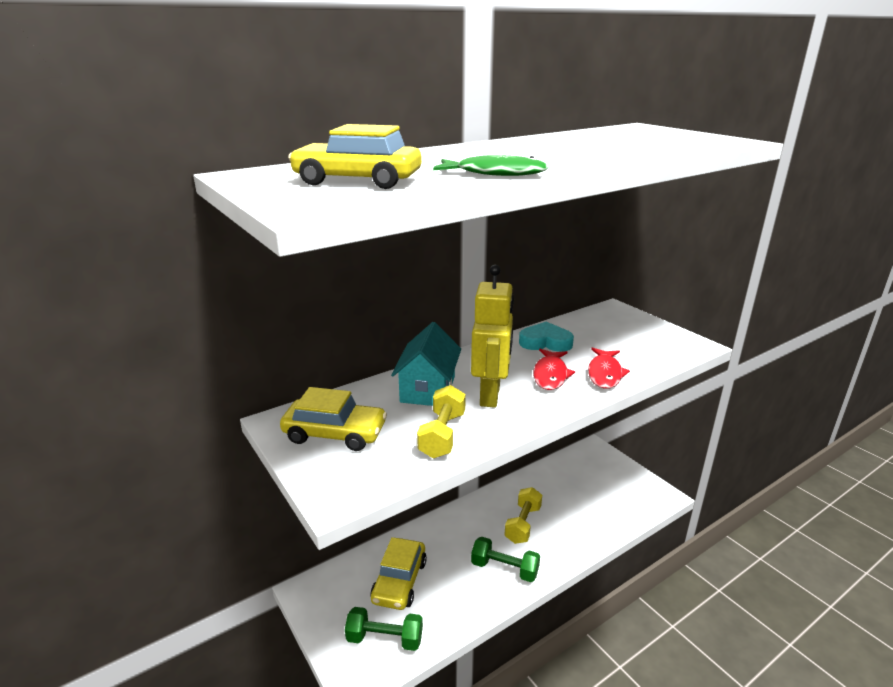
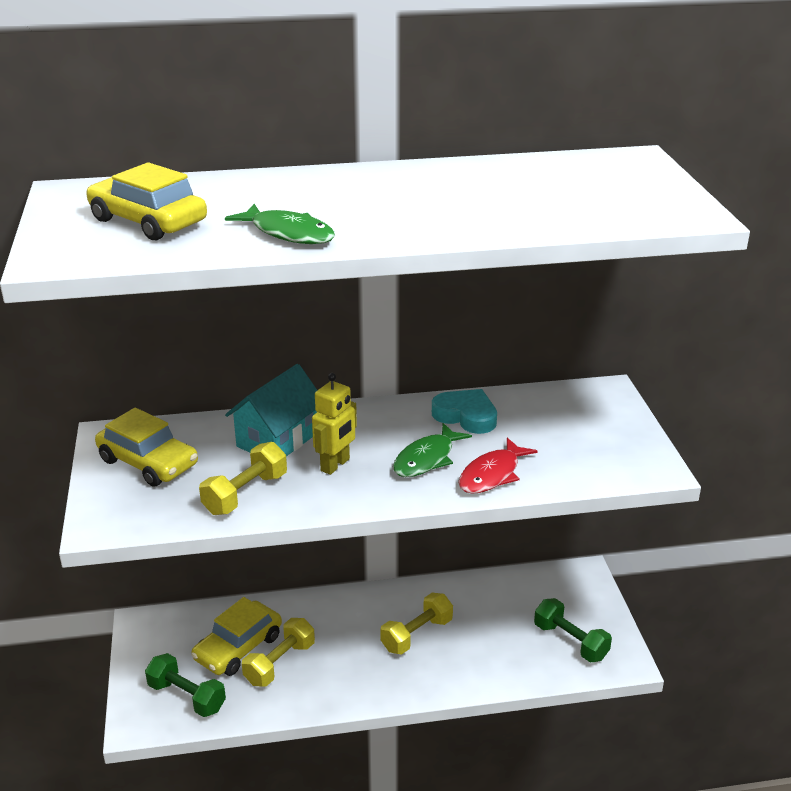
camera: 25 degrees right, 5 degrees up
yellow robot [471,265,514,408] -> yellow robot [312,373,357,475], size x0.65
green dumbbell [471,537,540,582] -> green dumbbell moved to [534,598,612,662]
red fish [533,349,575,390] -> green fish [393,423,472,477]
none -> yellow dumbbell [242,618,315,687]

